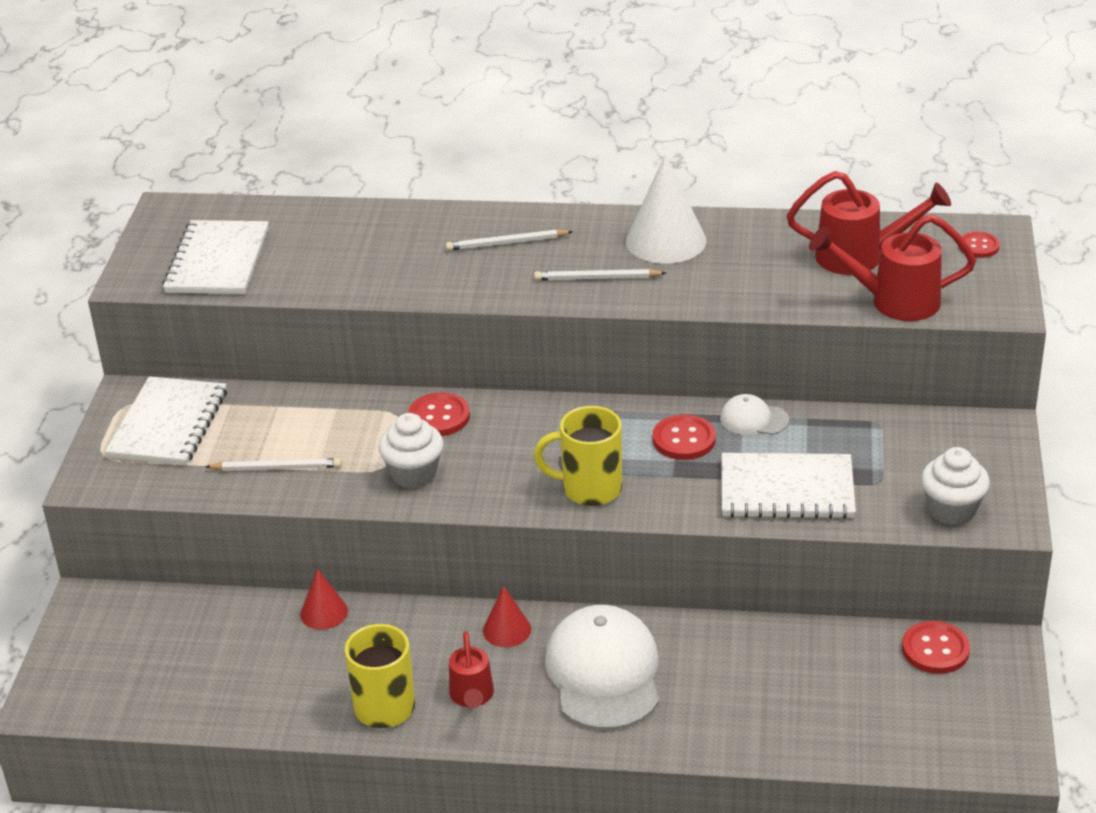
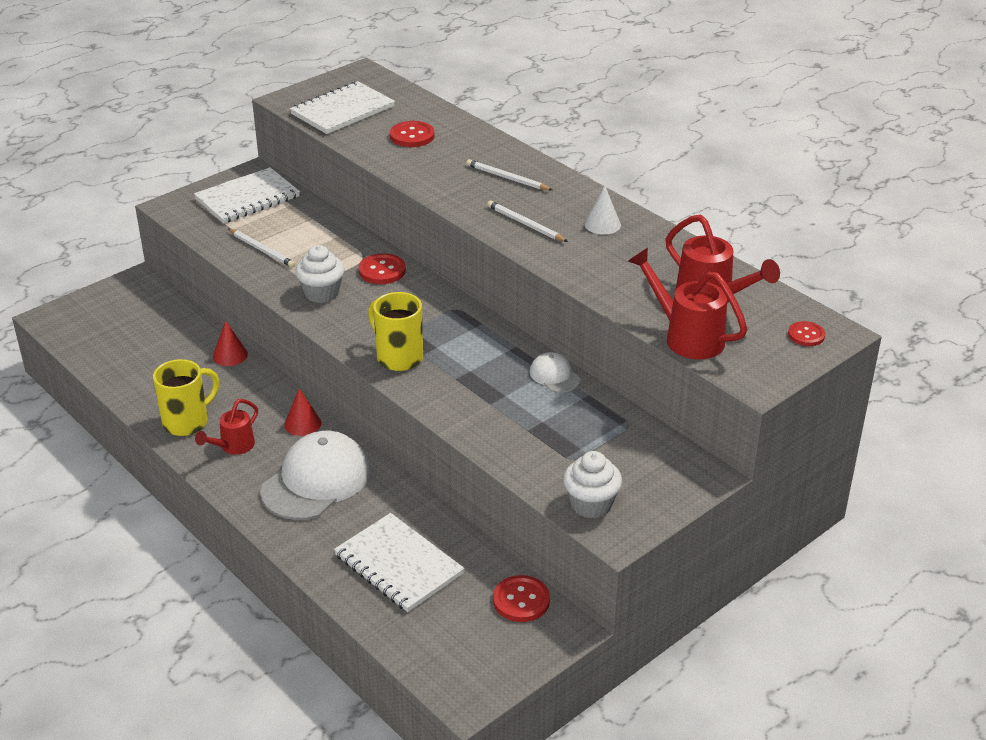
camera: 40 degrees right, 0 degrees up
white cone [626,154,706,264] -> white cone [584,185,621,235], size x0.55
red button [653,414,716,460] -> red button moved to [390,121,434,147]
white notebook [722,453,856,519] -> white notebook moved to [334,513,465,612]

